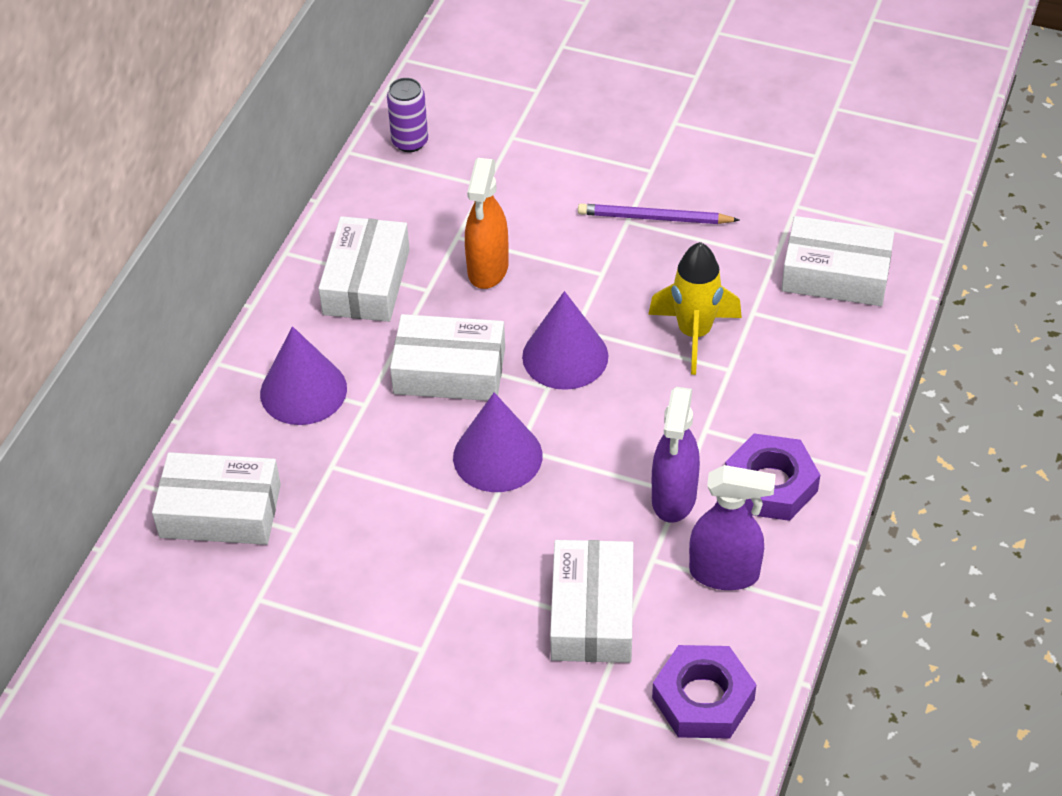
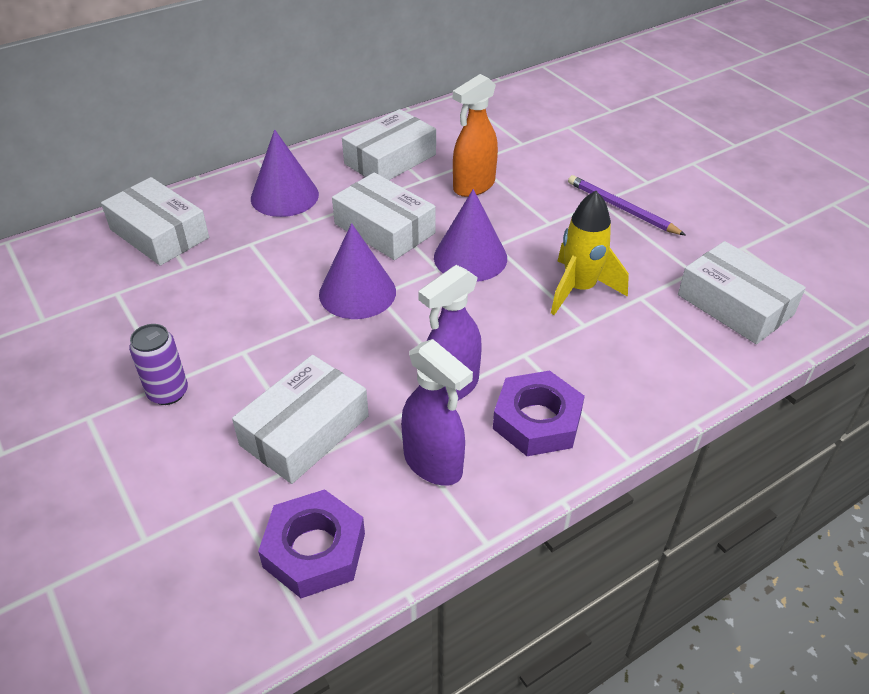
camera: 35 degrees right, 5 degrees down
purple can [387,78,428,152] -> purple can moved to [129,324,188,405]

